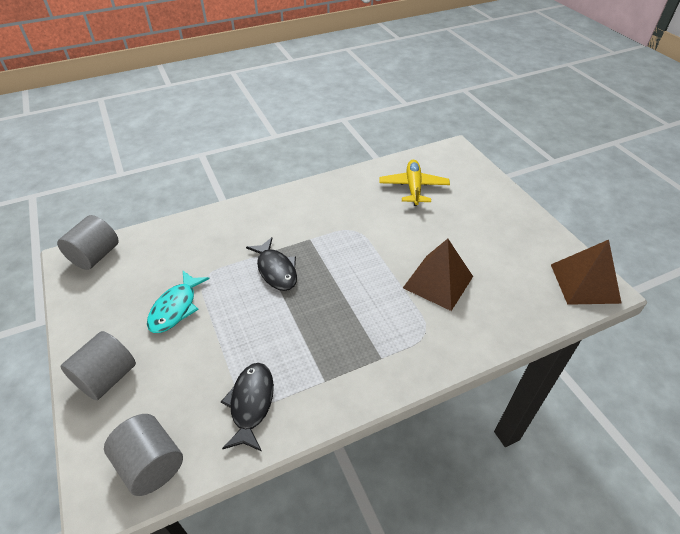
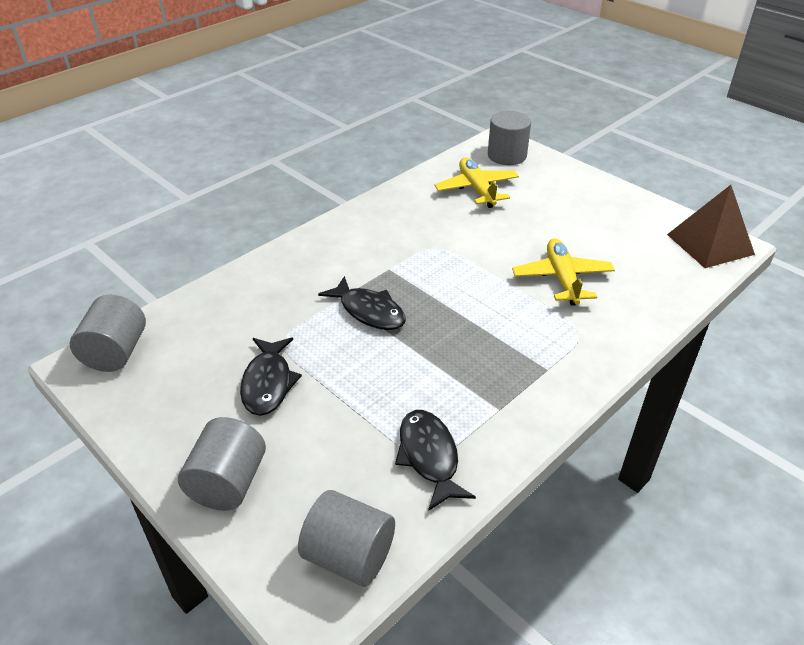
camera: 20 degrees left, 5 degrees down
turquoise fish [147,271,210,333] -> black fish [240,337,302,416]
brown pyramid [403,239,473,311] -> yellow plane [512,238,615,306]
none -> grey cylinder [488,111,531,165]

